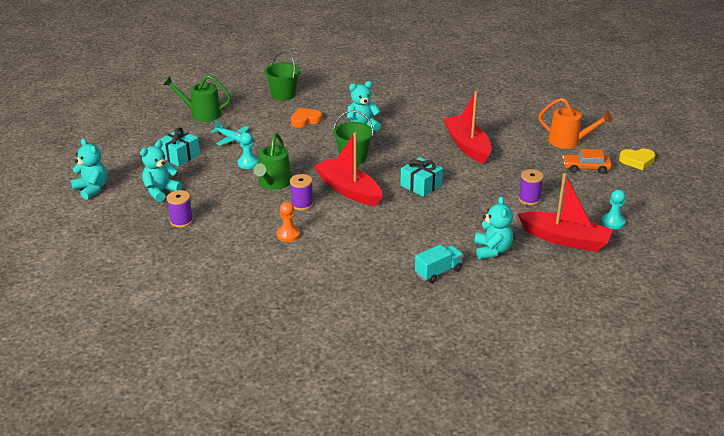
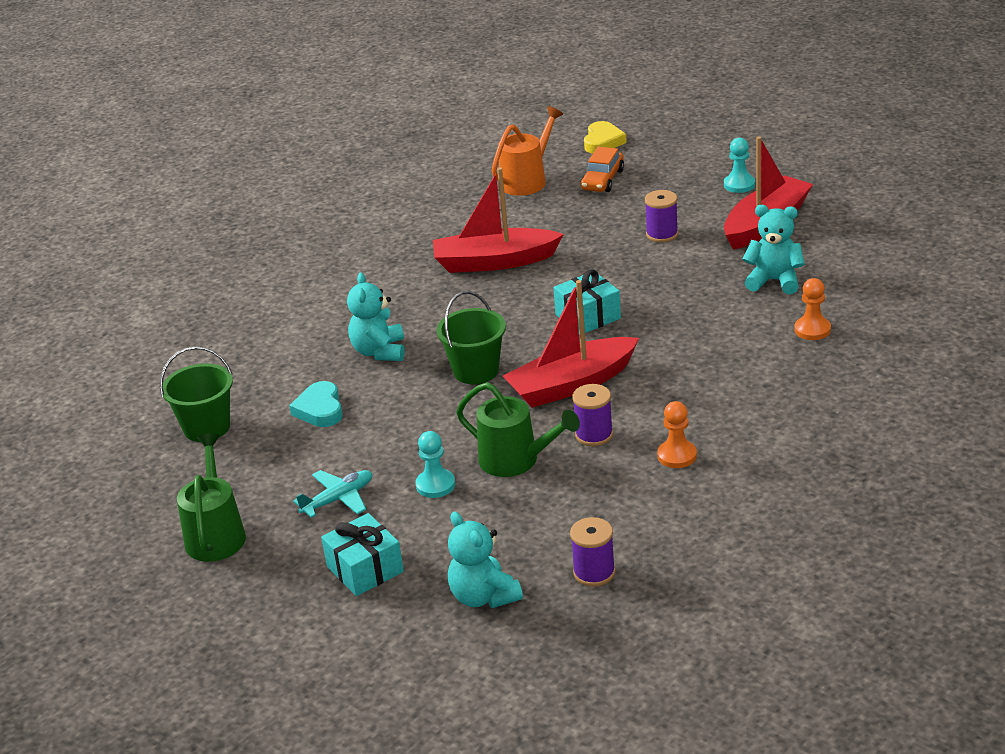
camera: 70 degrees left, 0 degrees up
turquoise teddy bear [71,138,107,200] -> none
green watering can [163,75,231,122] -> green watering can turned 150 degrees clockwise [177,433,246,562]
orange heart [291,108,322,128] -> turquoise heart [289,381,343,427]
turquoise truck [415,244,464,283] -> orange pawn [795,278,831,340]

